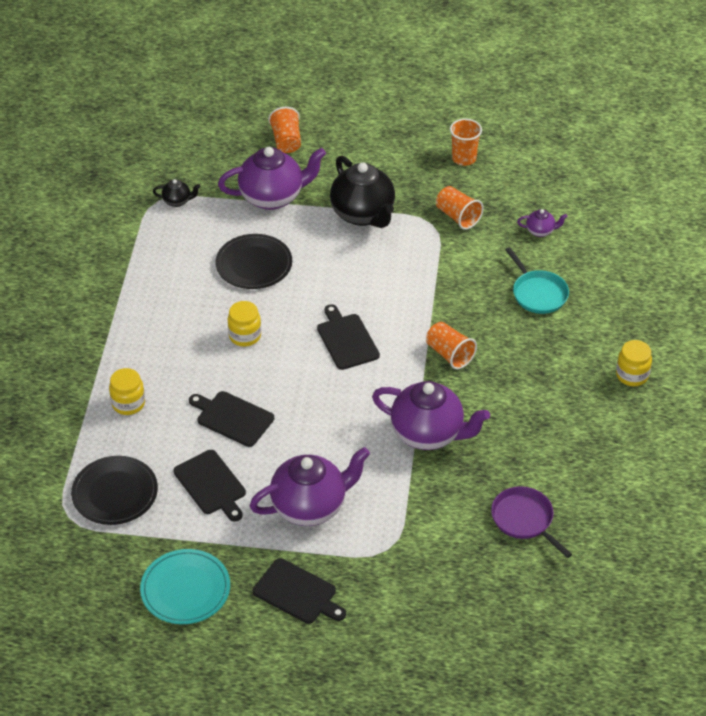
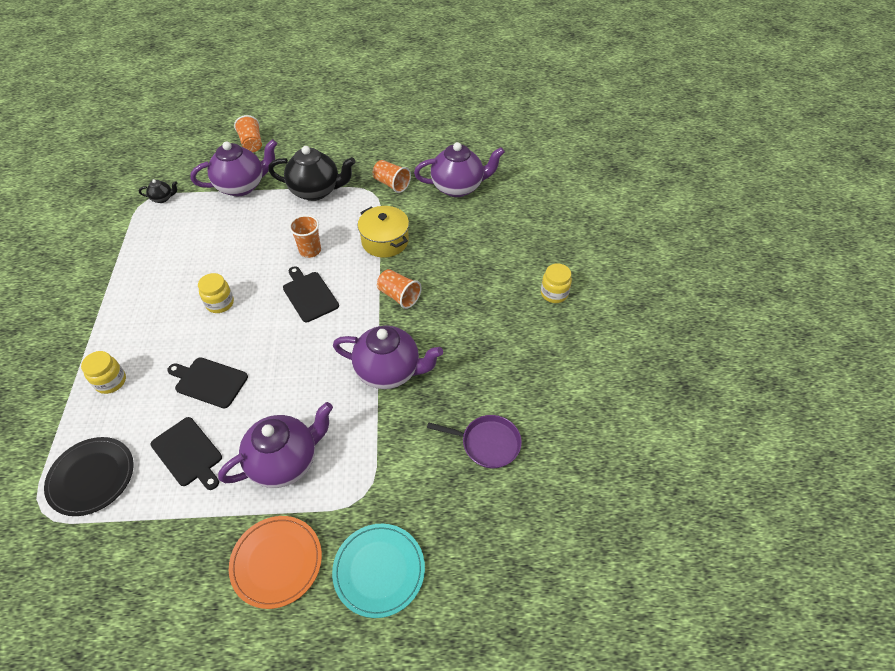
camera: 10 degrees left, 5 degrees up
turquoise plate [140,549,230,624] -> turquoise plate moved to [332,524,425,618]
black plate [215,234,292,289] -> none
black cutting board [253,558,346,624] -> orange plate [229,516,322,609]
black teapot [330,156,395,228] -> black teapot turned 45 degrees counterclockwise [268,146,355,201]
orange cup [450,118,482,166] -> orange cup moved to [289,215,321,258]
purple pan [491,486,572,558] -> purple pan turned 150 degrees clockwise [427,415,522,468]
turquoise pan [505,247,569,314] -> none
purple teapot [517,209,568,237] -> purple teapot [414,142,505,197], size x2.25
none -> yellow pot [358,206,409,258]

